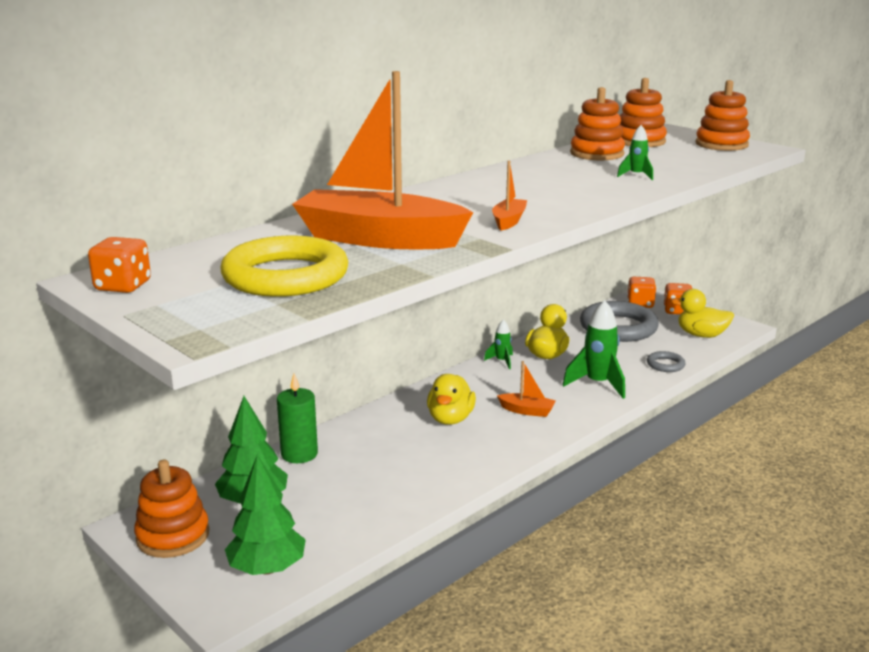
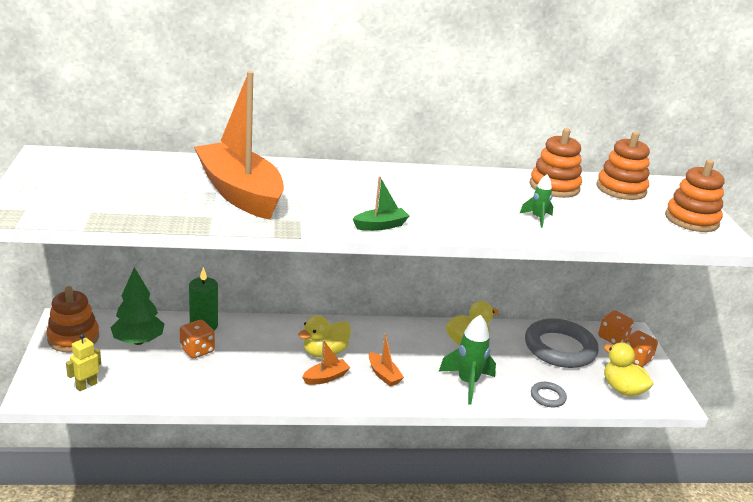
camera: 35 degrees right, 5 degrees up
orange dice [88,237,151,293] -> orange dice moved to [180,320,215,358]
yellow ring [220,236,348,297] -> none
green tree [225,454,306,575] -> yellow robot [66,334,101,391]
green rocket [484,319,513,369] -> none
orange boat [492,161,527,231] -> orange boat moved to [302,340,351,385]
none -> green boat [353,176,409,231]

